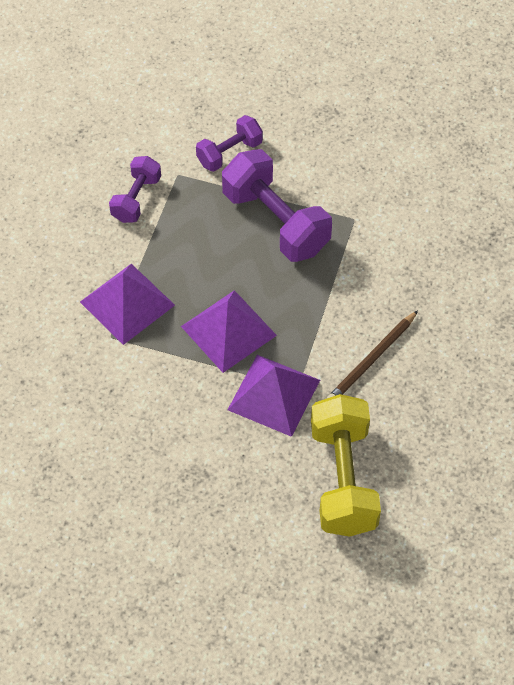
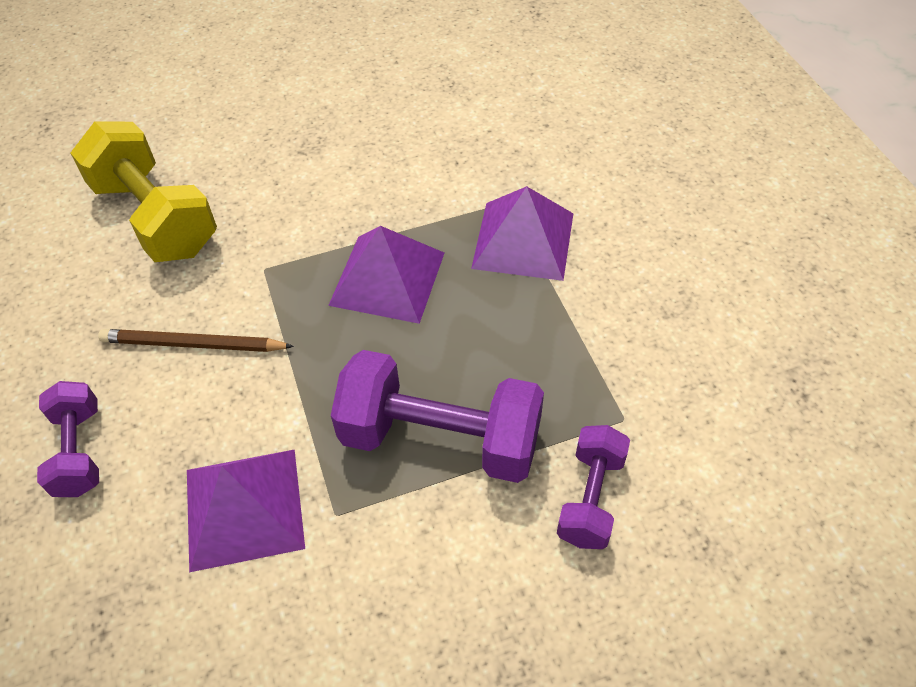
camera: 145 degrees right, 5 degrees down
purple dumbbell [109,156,161,223] -> purple dumbbell moved to [37,381,99,497]
purple pyramid [228,355,320,437] -> purple pyramid moved to [187,449,305,572]
brown pencil [327,310,418,398] -> brown pencil turned 90 degrees counterclockwise [98,329,294,352]

